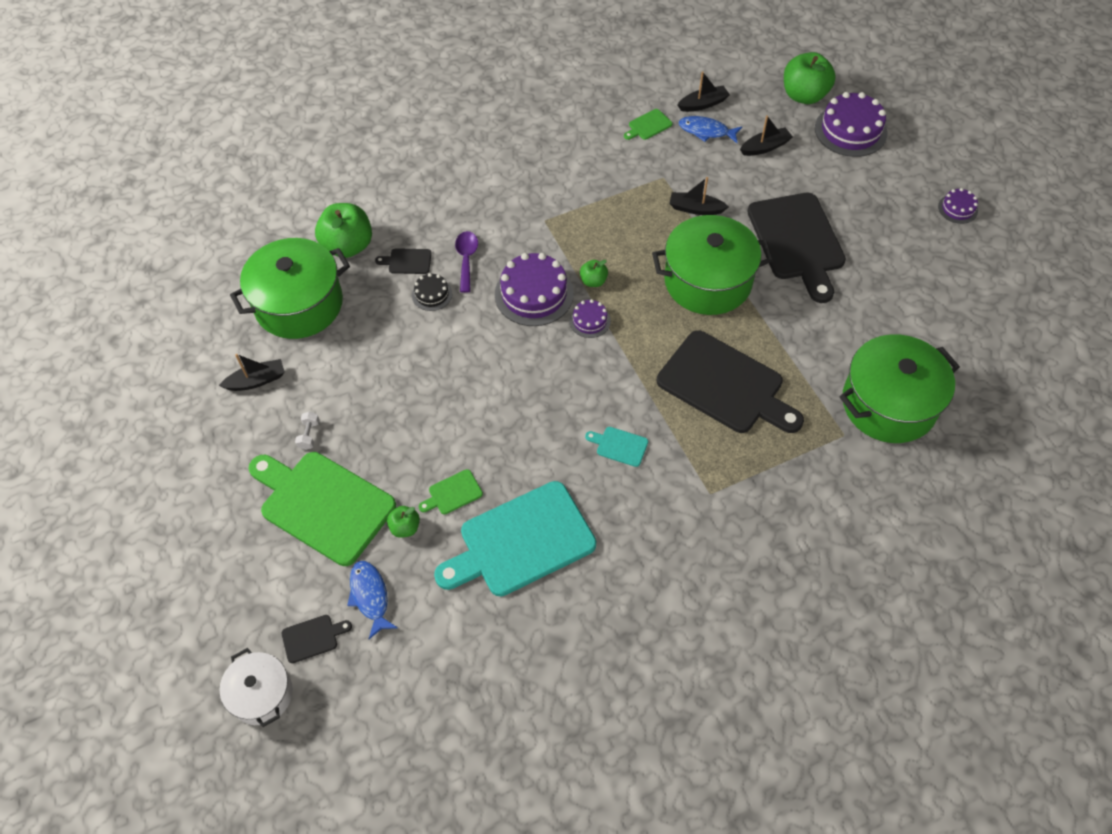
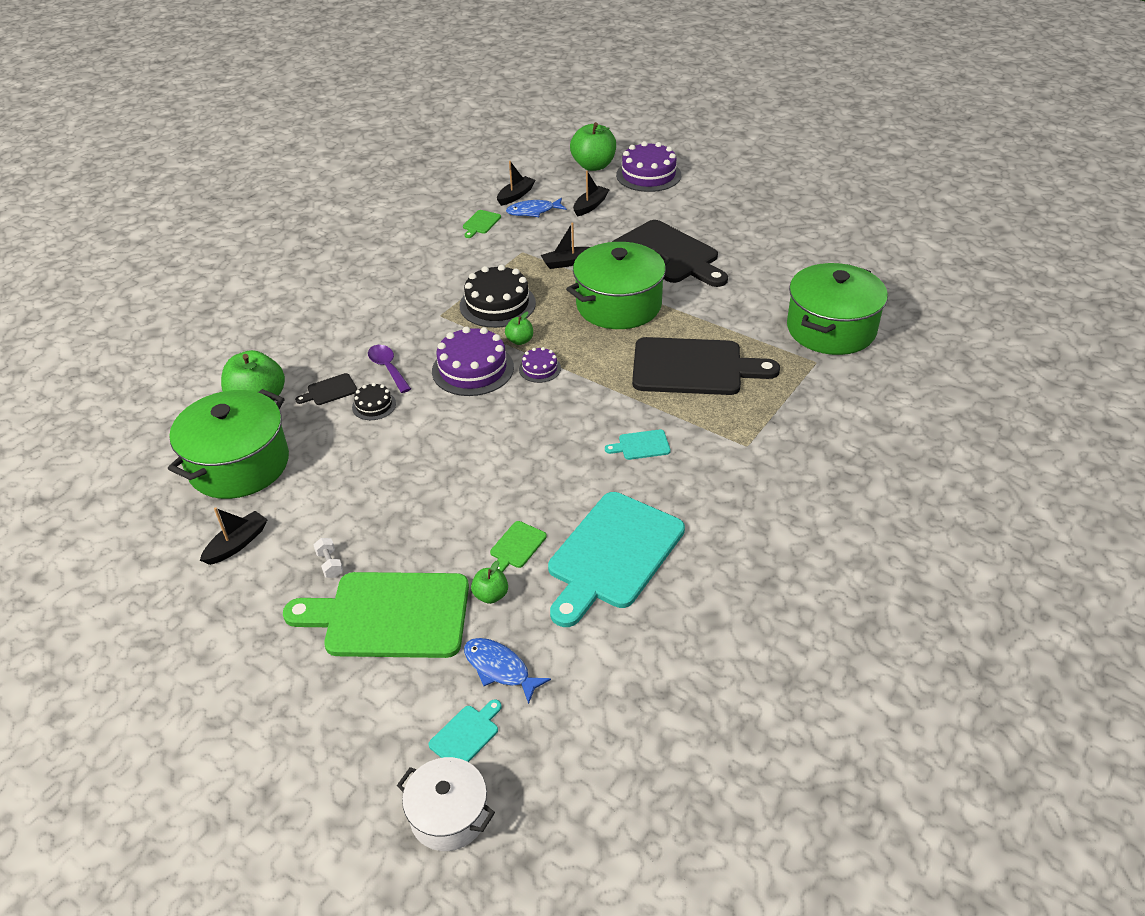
camera: 30 degrees left, 15 degrees down
black cutting board [282,615,352,663] -> turquoise cutting board [429,699,502,762]
purple cake [938,188,978,224] -> none
none -> black cake [460,264,536,328]

